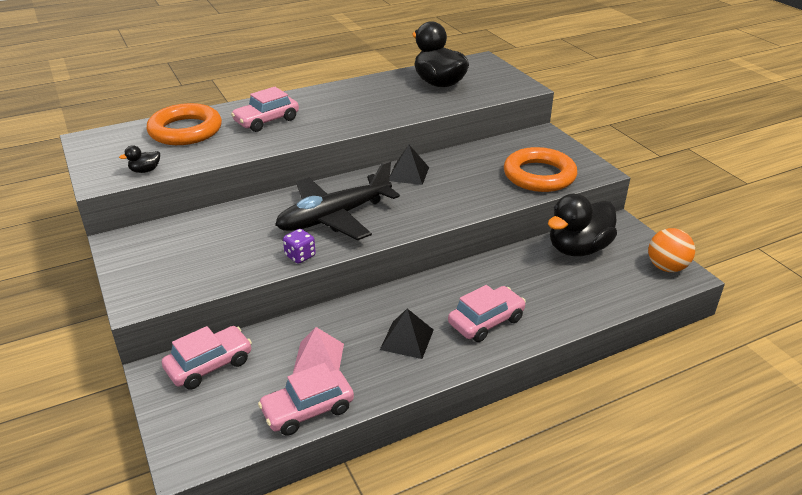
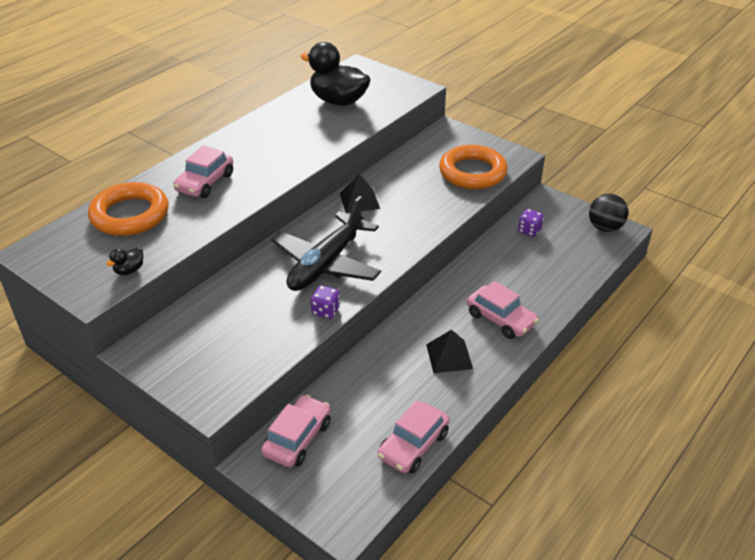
camera: 25 degrees left, 5 degrees up
pink pyramid [293,327,344,374] -> none
pink car [448,285,526,342] -> pink car turned 105 degrees clockwise [467,281,539,339]
black duck [548,194,617,256] -> purple dice [518,209,544,237]
orange ball [648,228,695,272] -> black ball [589,194,628,232]

